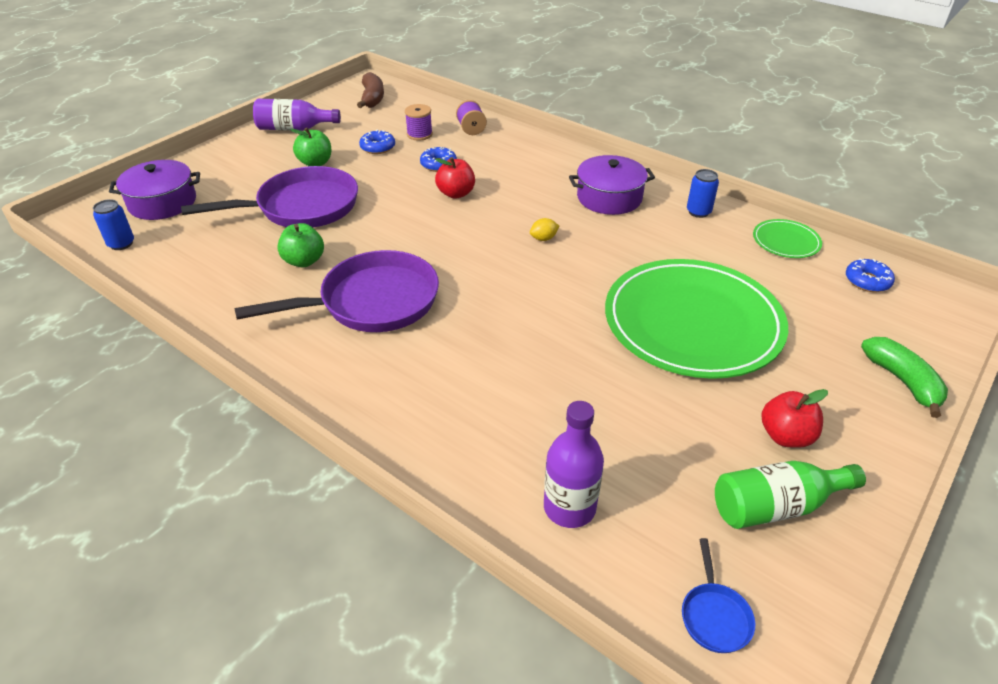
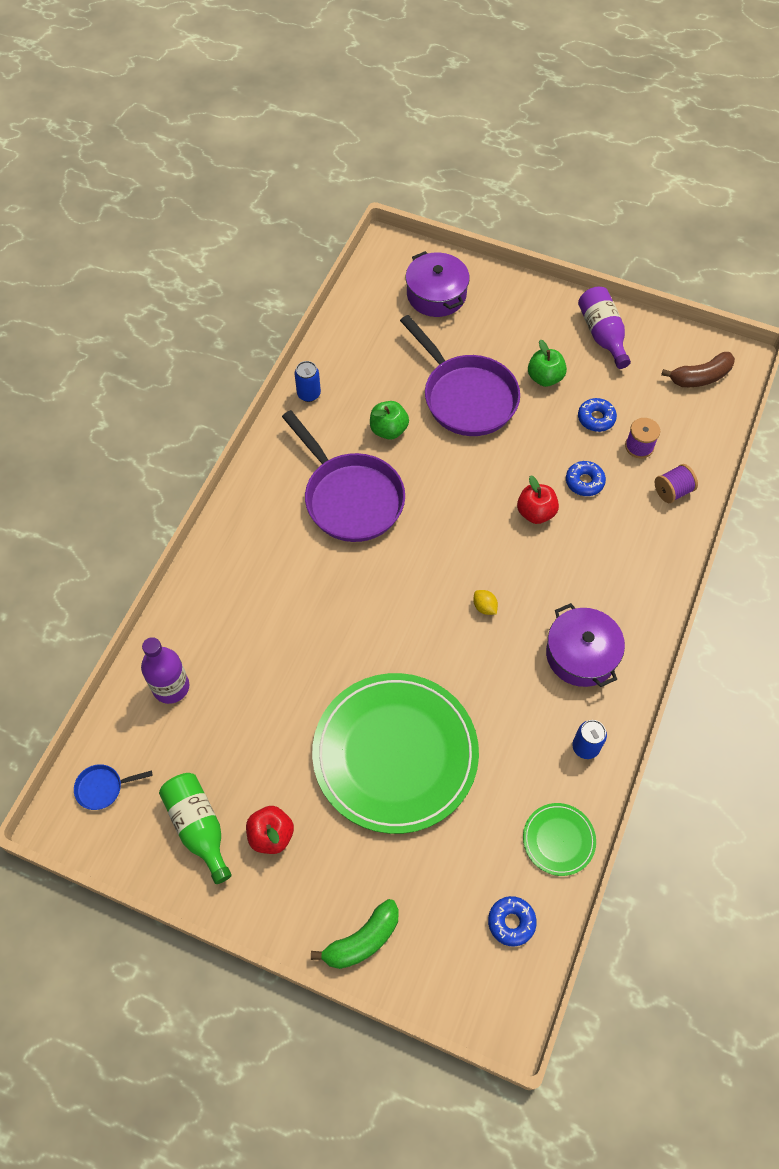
camera: 75 degrees right, 20 degrees up
blue can [93,199,134,250] -> blue can moved to [295,361,321,402]

